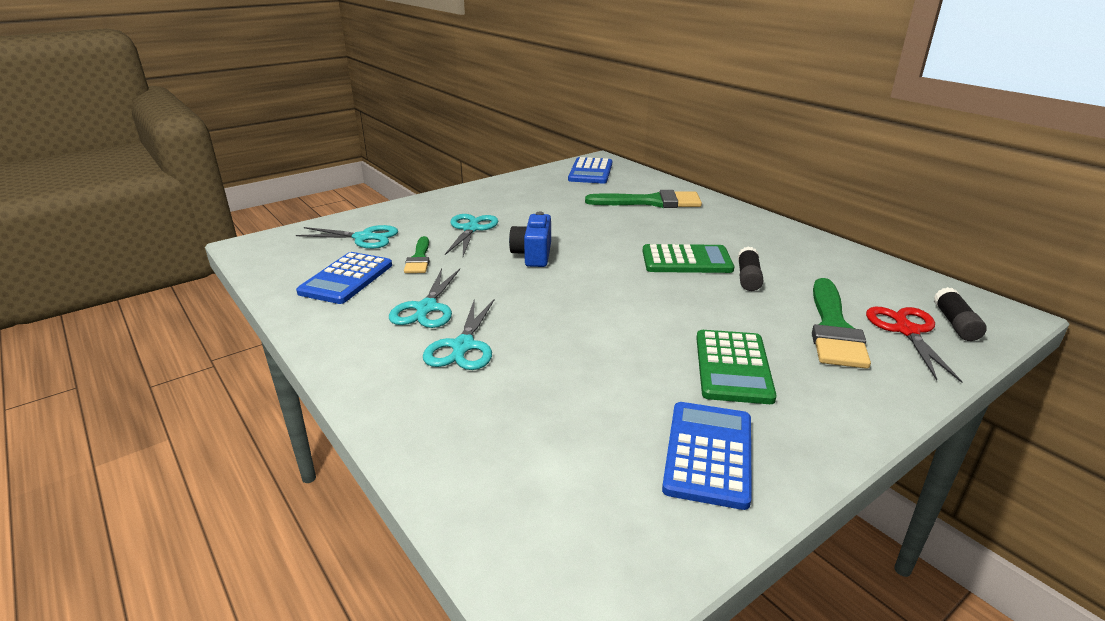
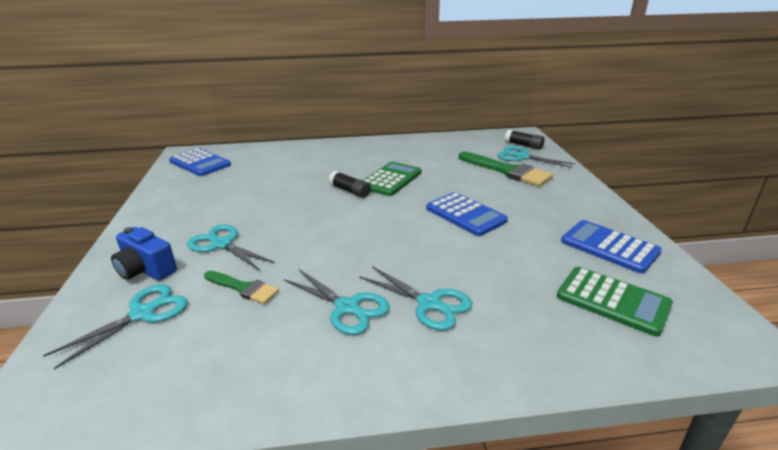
camera: 60 degrees left, 0 degrees up
blue calculator [296,252,392,304] -> blue calculator moved to [426,192,508,236]
blue camera [509,212,551,267] -> blue camera moved to [111,227,177,281]
green brush [585,190,702,208] -> none
green calculator [696,330,777,404] -> green calculator moved to [557,267,673,336]
black glue stick [738,246,764,291] -> black glue stick moved to [329,171,371,198]
red scissors [866,307,962,383] -> turquoise scissors [497,146,575,168]

